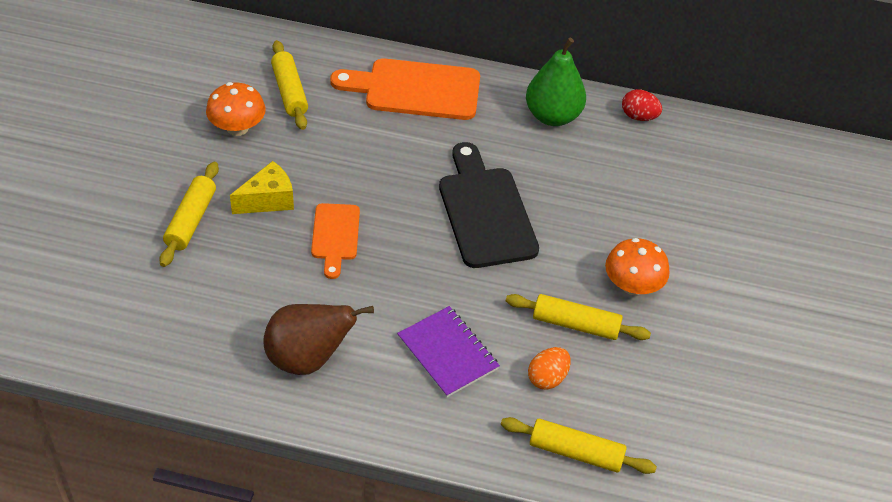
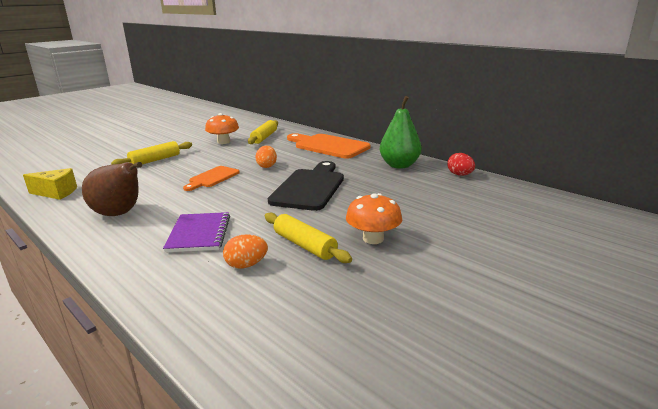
camera: 35 degrees right, 25 degrees down
yellow cheese [230,161,294,214] -> yellow cheese moved to [23,168,77,200]
yellow rolling pin [501,417,657,474] -> none
none -> orange egg [255,146,277,168]

